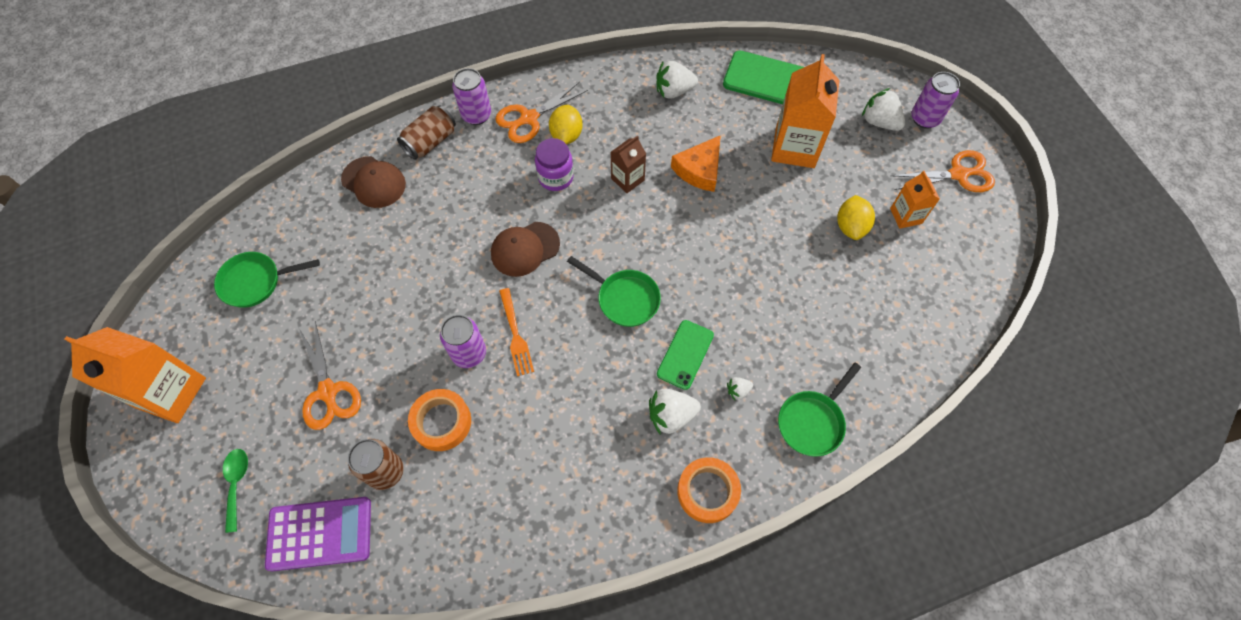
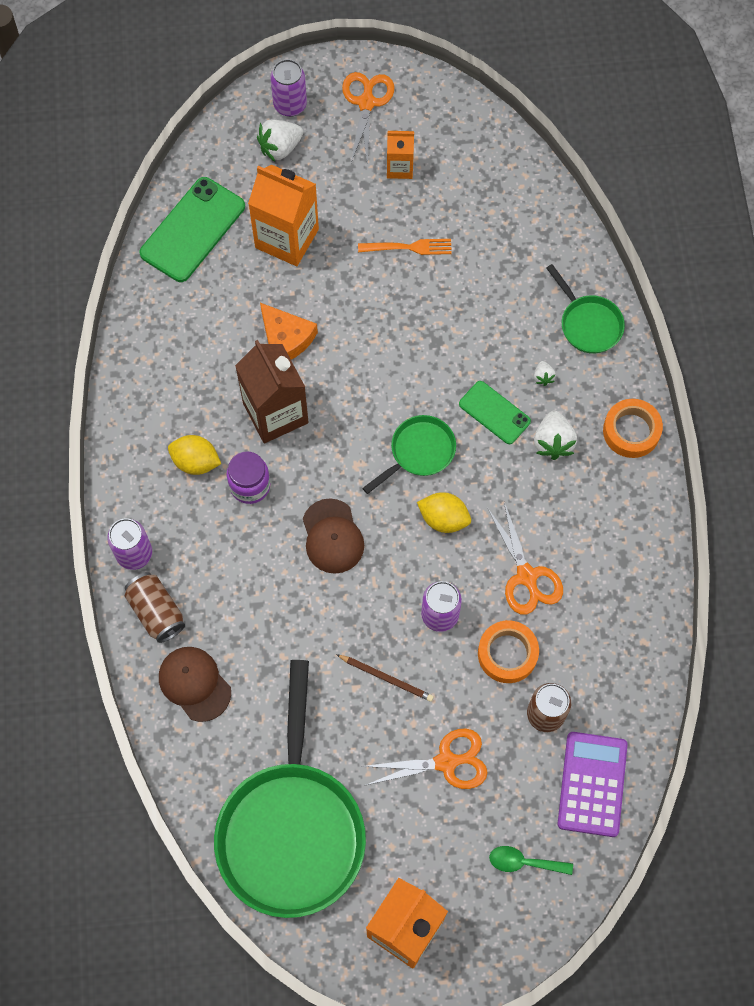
camera: 75 degrees left, 5 degrees up
green pan [214,252,320,308] -> green pan [214,660,366,918], size x2.13
brown cap [341,156,406,208] -> brown cap turned 90 degrees counterclockwise [159,647,231,722]
orange scissors [495,81,588,143] -> orange scissors moved to [487,502,563,615]
orange fork [499,288,534,376] -> orange fork moved to [358,239,452,255]
brown carton [611,135,646,193] -> brown carton [235,340,309,443], size x1.83
white strawberry [656,61,698,99] -> none
yellow lemon [837,195,875,240] -> yellow lemon moved to [417,492,471,533]
none -> brown pencil [336,654,434,702]

